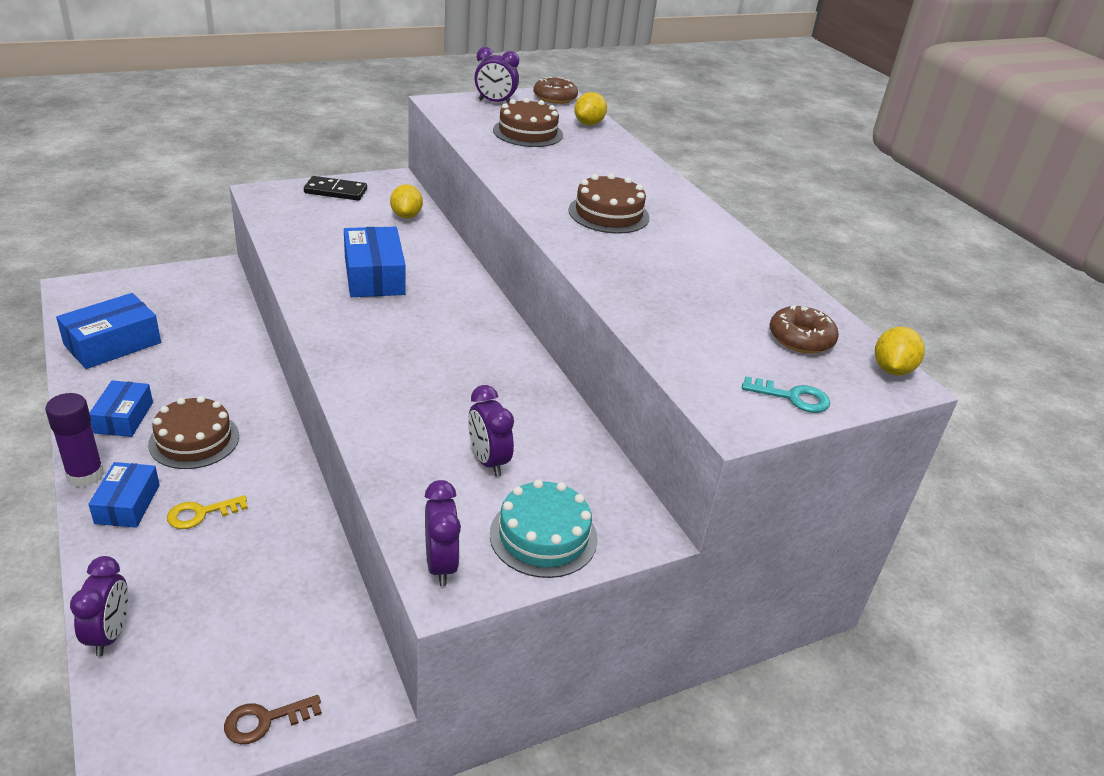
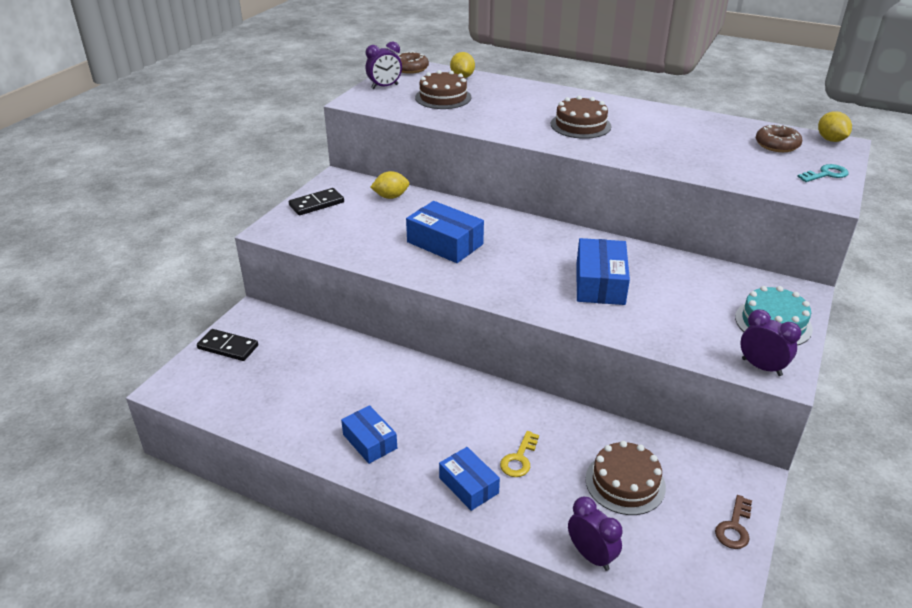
camera: 35 degrees left, 0 degrees up
purple glue stick [45,393,104,487] -> none
blue box [56,293,161,369] -> blue box moved to [577,238,630,305]
brown cake [148,396,239,469] -> brown cake moved to [585,441,666,515]
yellow lemon [390,184,423,218] -> yellow lemon turned 60 degrees counterclockwise [370,171,409,199]
purple clock [468,385,514,477] -> none
none -> black domino [197,329,258,361]

